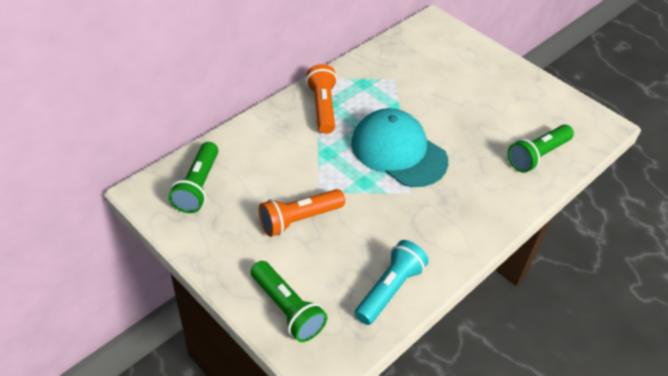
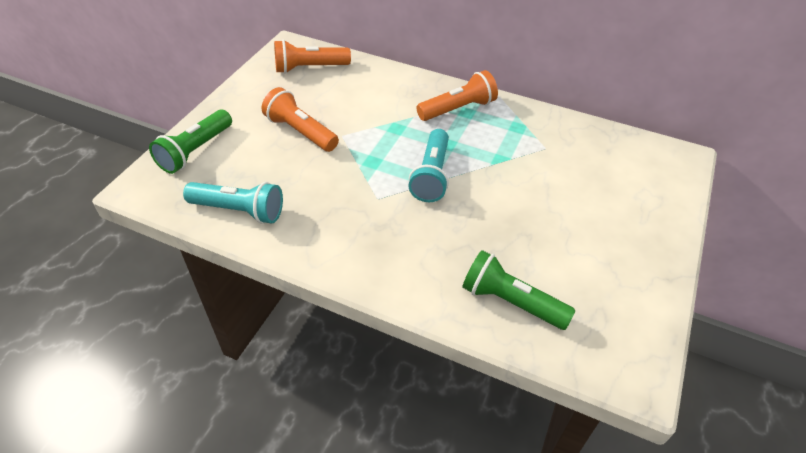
camera: 70 degrees right, 0 degrees up
green flashlight [169,142,218,213] -> orange flashlight [274,40,351,74]
turquoise cap [351,108,448,187] -> turquoise flashlight [408,129,449,202]

